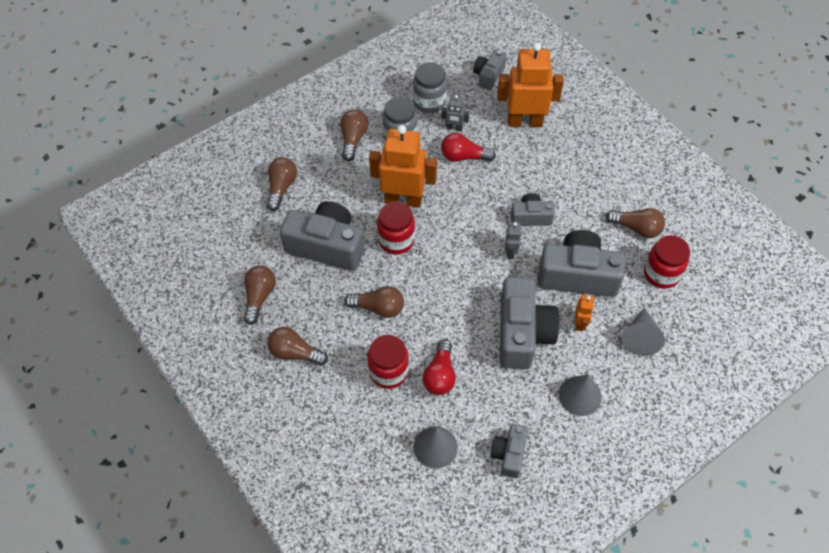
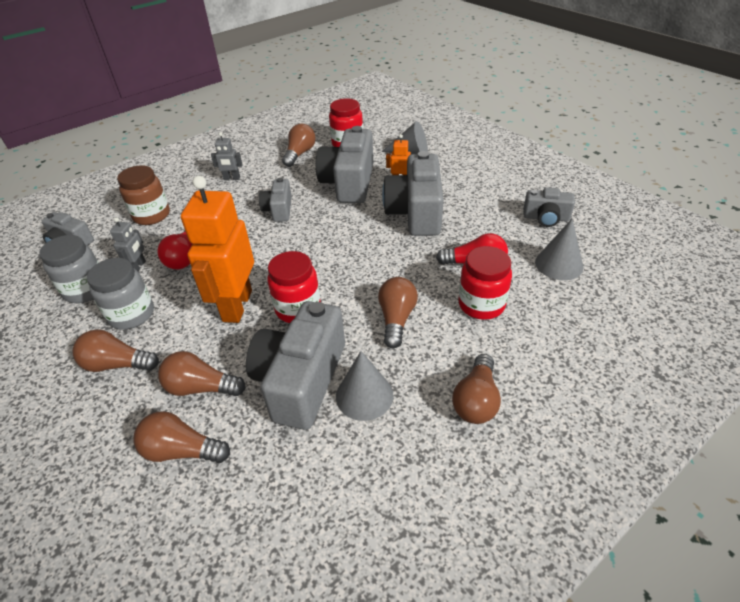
camera: 90 degrees left, 15 degrees down
brown light bulb [244,265,276,325] -> brown light bulb moved to [158,351,246,396]
orange robot [497,42,564,127] -> brown jar [117,165,170,225]
grey camera [500,277,560,369] -> grey camera turned 90 degrees counterclockwise [382,151,444,236]
grey robot [505,222,521,259] -> grey robot moved to [211,132,243,180]
grey cone [559,375,602,416] -> grey cone moved to [336,351,393,421]

